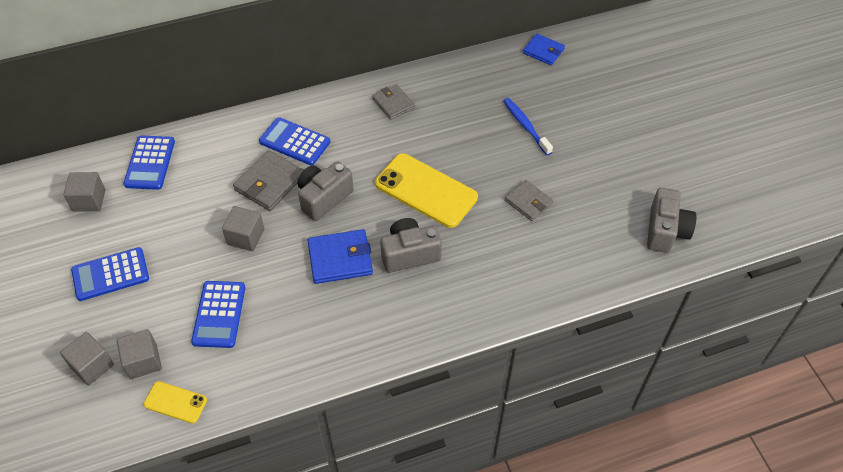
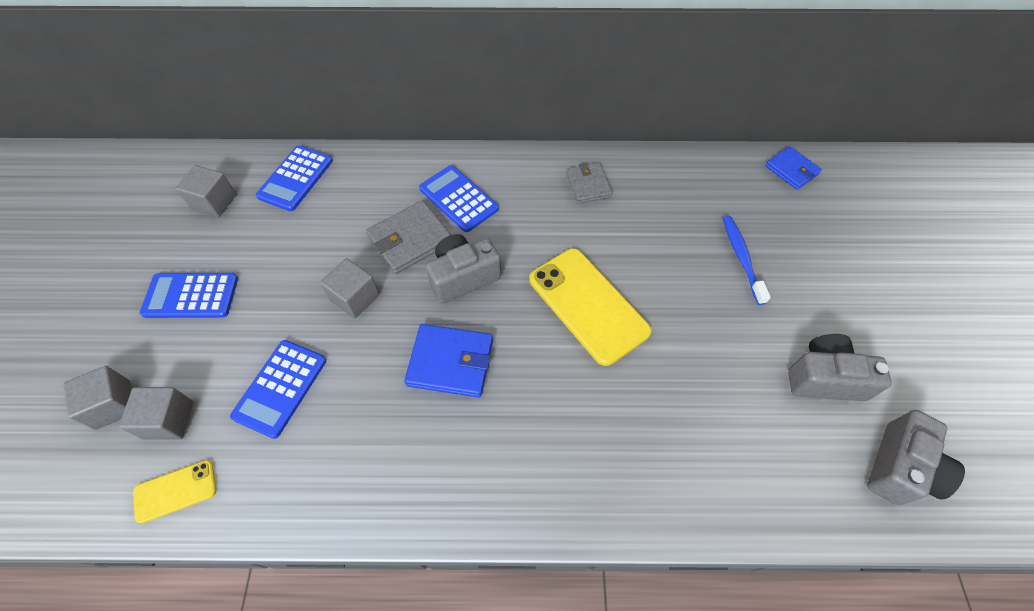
camera: 20 degrees right, 5 degrees up
yellow phone [144,381,207,423] -> yellow phone turned 60 degrees counterclockwise [133,460,216,523]
grey camera [380,218,442,273] -> grey camera moved to [788,334,892,401]
grey wallet [505,180,553,221] -> none

